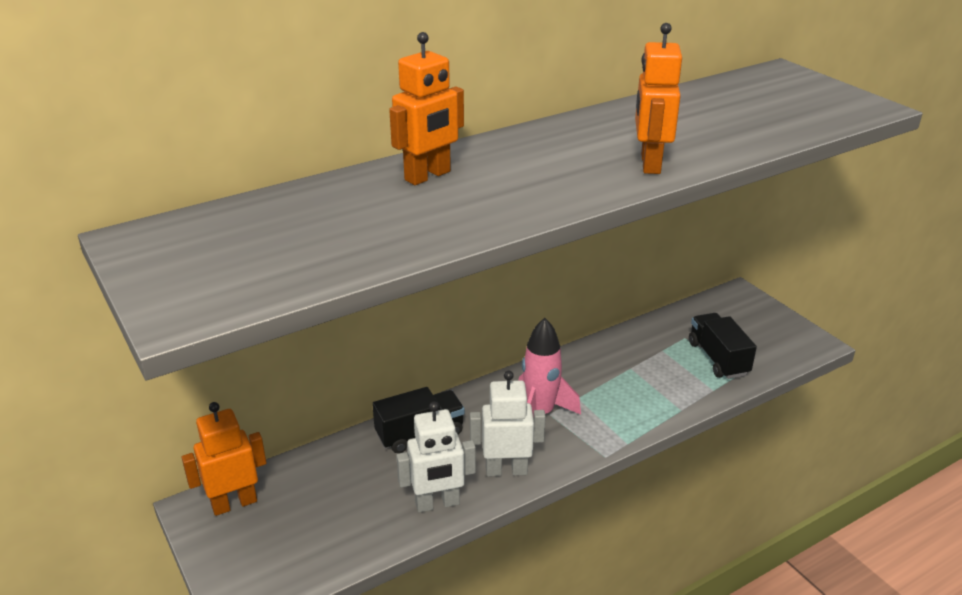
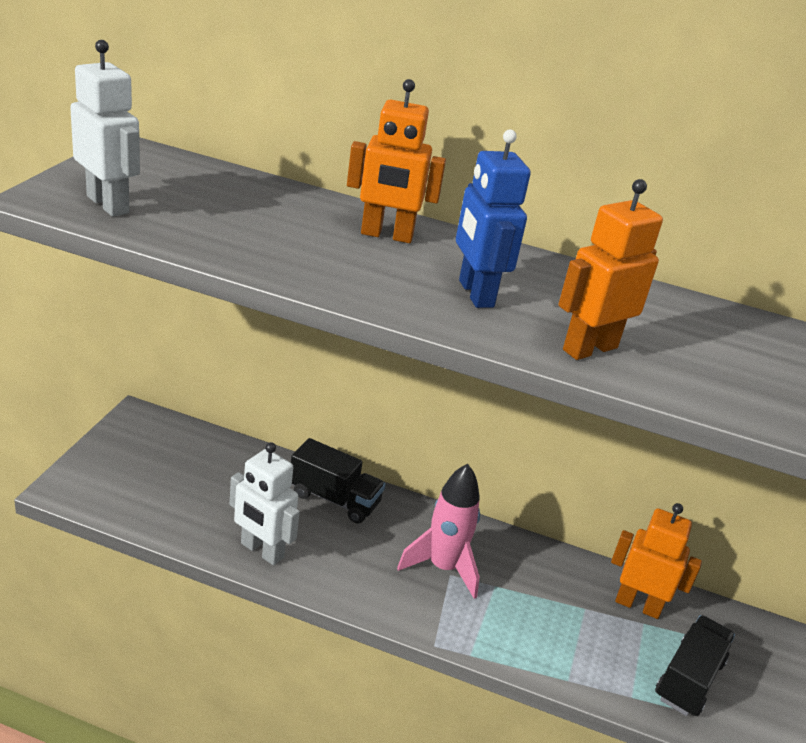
camera: 45 degrees right, 0 degrees up
orange robot [182,402,266,516] -> orange robot moved to [611,503,702,619]
white robot [470,371,546,476] -> white robot moved to [70,40,140,217]
none -> blue robot [456,129,531,308]

